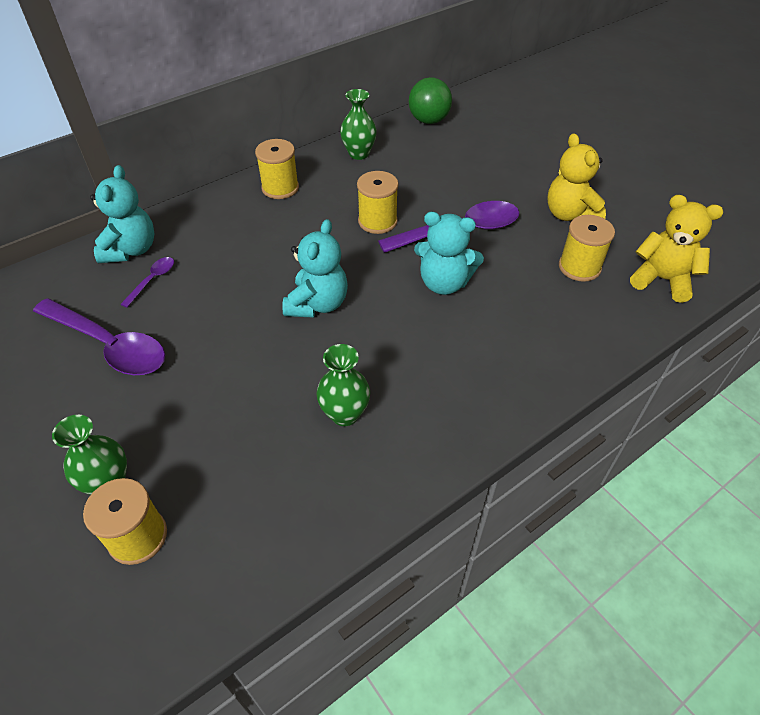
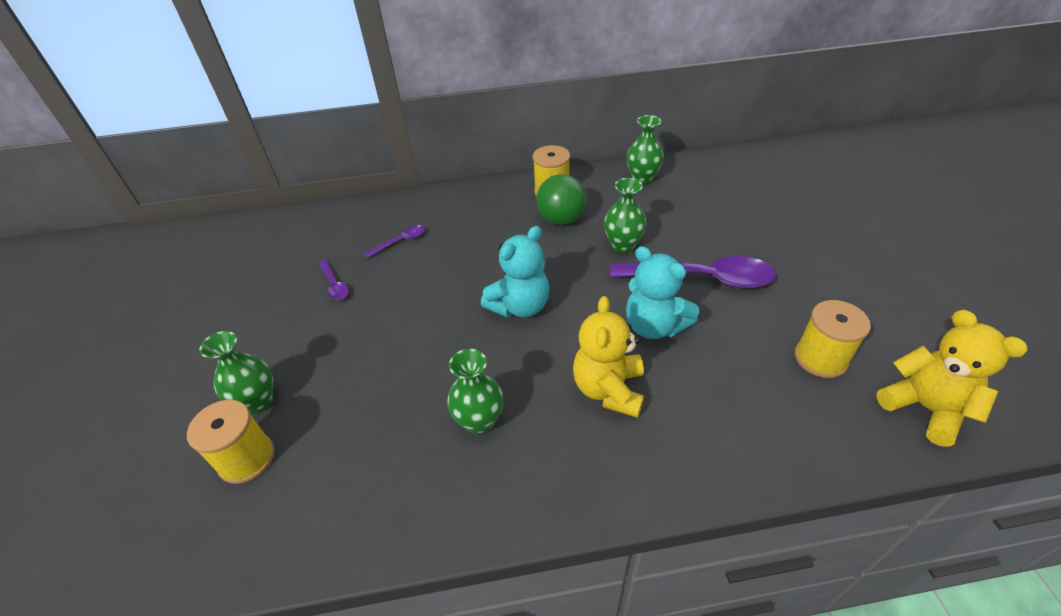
camera: 30 degrees right, 5 degrees down
purple spoon [33,298,165,375] -> purple spoon [319,260,349,300], size x0.46
turquoise teddy bear [90,165,155,263] -> none
yellow spool [357,171,398,234] -> green vase [604,178,647,253]
green ball [409,77,452,124] -> green ball moved to [536,174,586,225]
yellow teddy bear [547,133,606,221] -> yellow teddy bear moved to [573,296,644,418]

